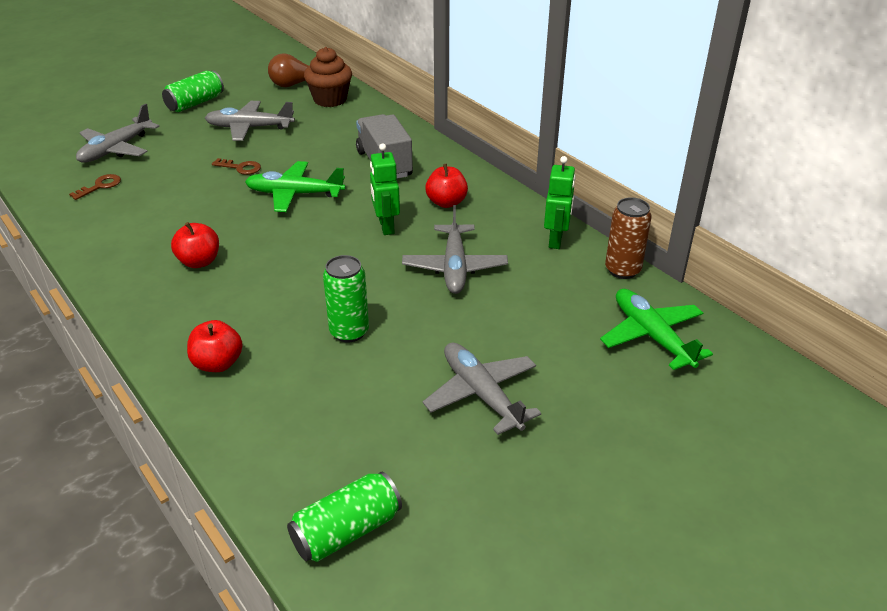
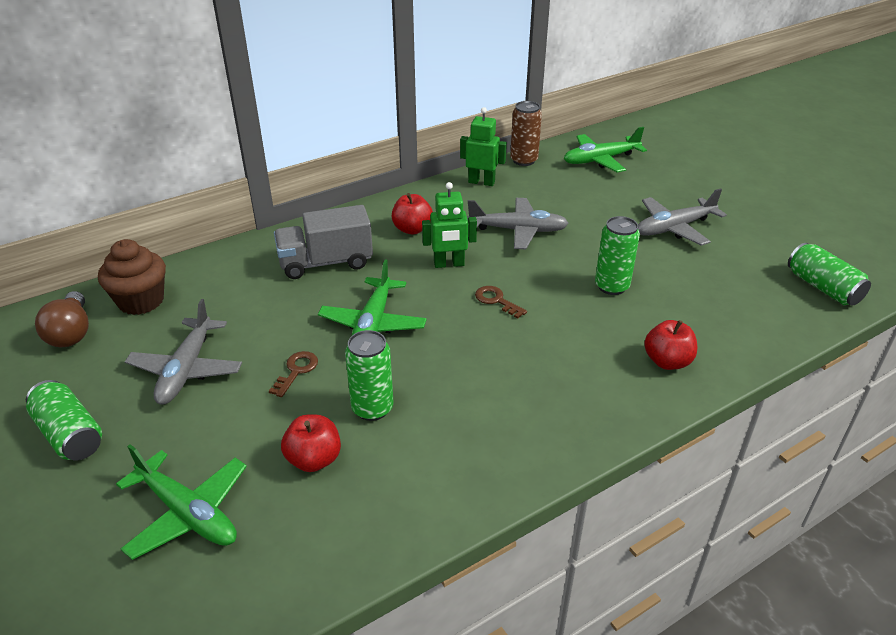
camera: 85 degrees left, 0 degrees up
brown key [69,174,121,200] -> brown key moved to [475,286,527,318]
grey plane [76,104,160,163] -> green plane [116,444,247,560]
red apple [171,222,219,268] -> red apple moved to [281,414,341,472]
none -> green can [345,330,393,421]

